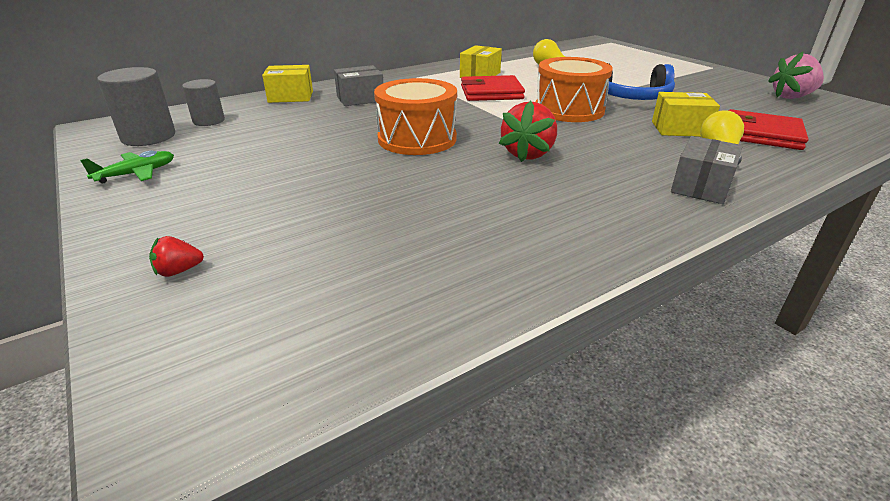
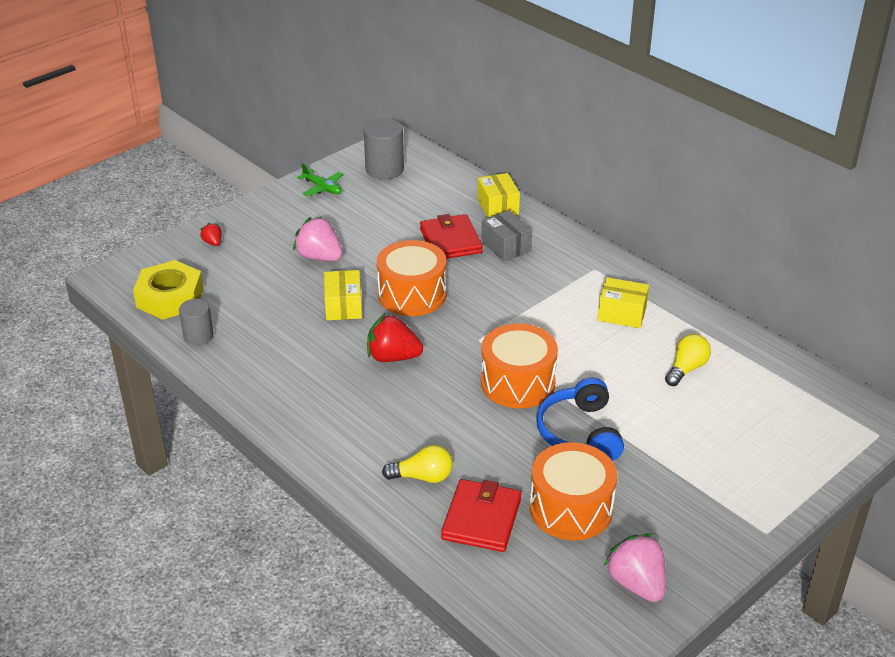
camera: 80 degrees right, 5 degrees up
grey cylinder [182,79,225,126] -> grey cylinder moved to [179,299,213,345]
red wallet [461,75,525,101] -> red wallet moved to [420,214,483,259]
yellow box [652,92,720,137] -> yellow box moved to [324,270,362,320]
grey box [671,136,743,204] -> none
none -> yellow nut [133,260,204,320]
none -> pink strawberry [293,216,343,261]
none -> orange drum [530,442,617,540]

